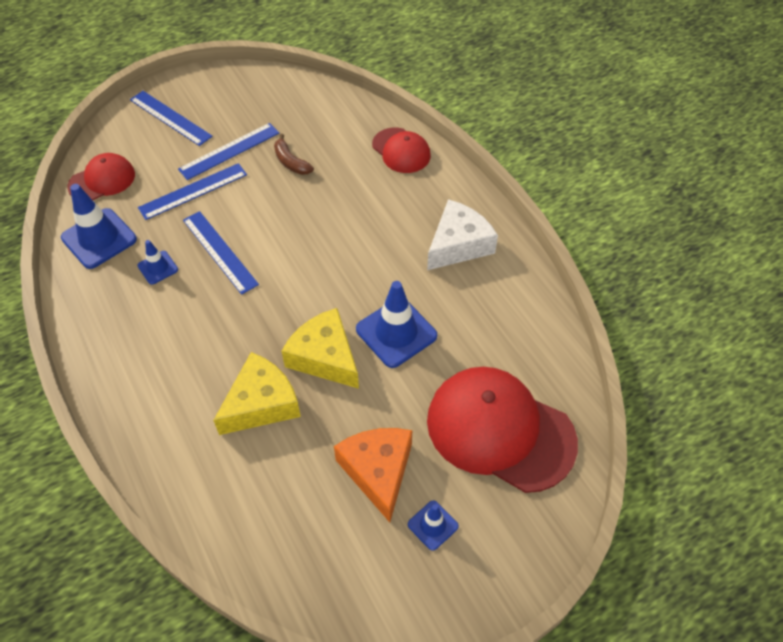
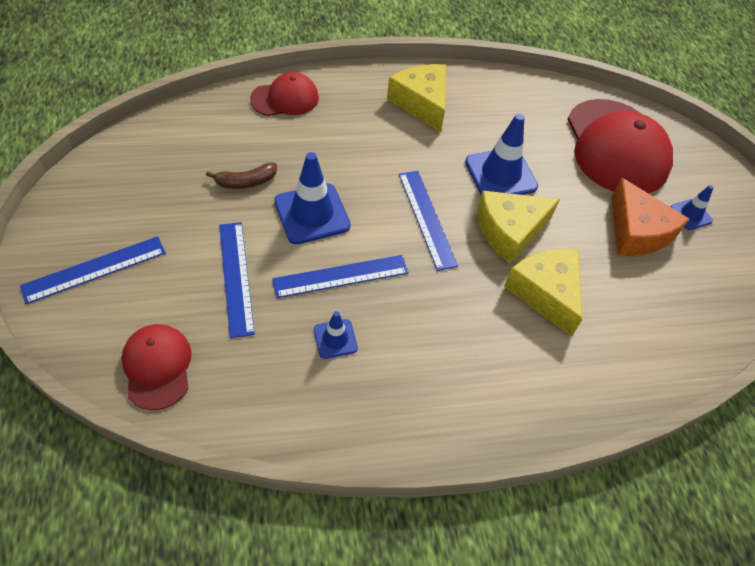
camera: 75 degrees left, 0 degrees up
blue traffic cone [61,184,137,269] -> blue traffic cone moved to [274,152,351,244]
blue ruler [178,123,279,180] -> blue ruler moved to [399,171,458,271]
orange cheese [334,428,412,522] -> orange cheese turned 120 degrees counterclockwise [611,178,689,256]
white cheese [427,199,498,270] -> yellow cheese [387,64,446,132]
red cap [427,367,578,493] -> red cap turned 60 degrees counterclockwise [567,99,673,193]

